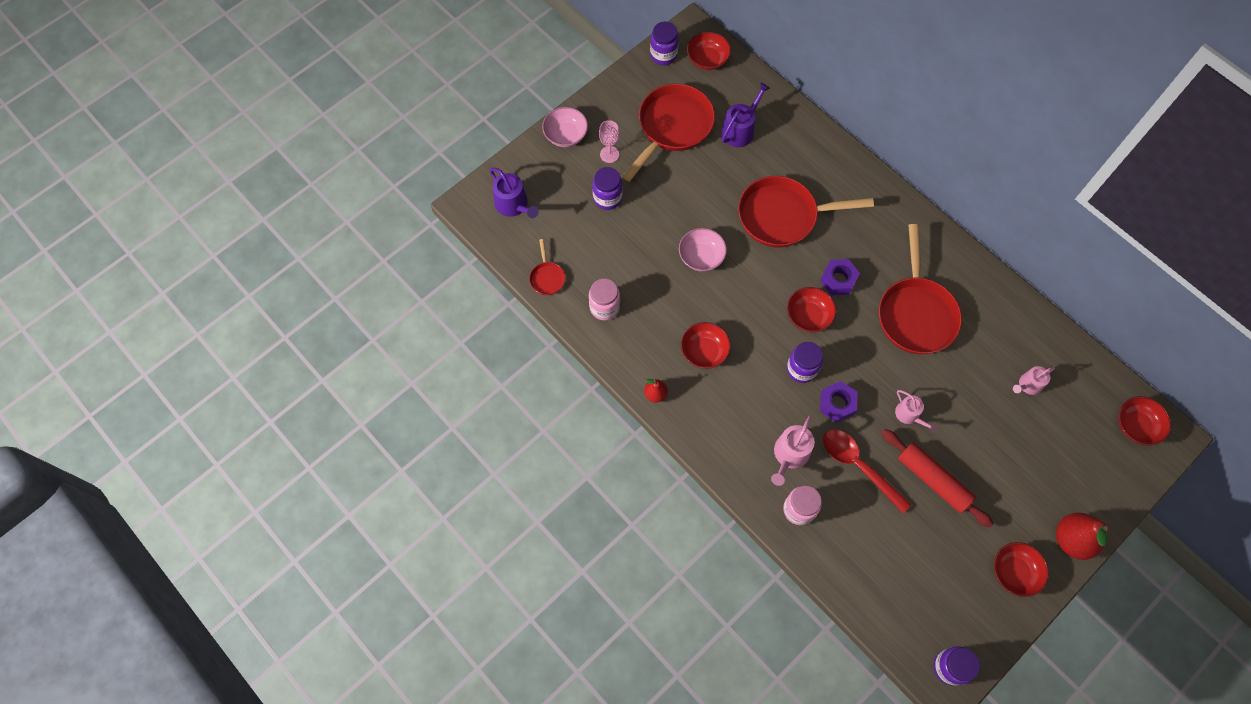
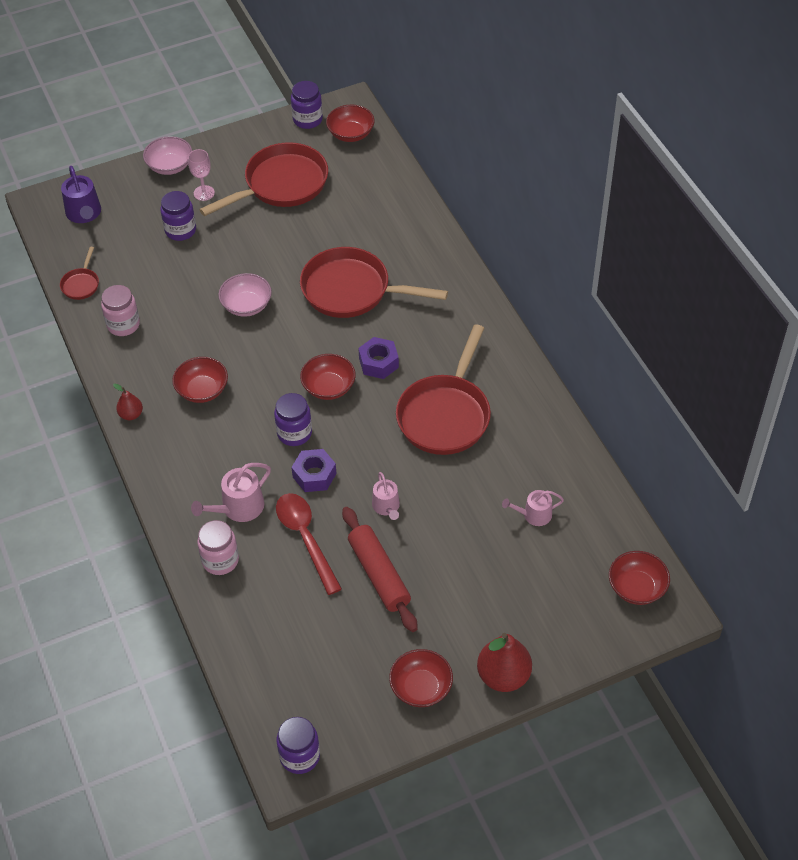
camera: 20 degrees right, 15 degrees down
purple watering can [721,82,770,147] -> none

